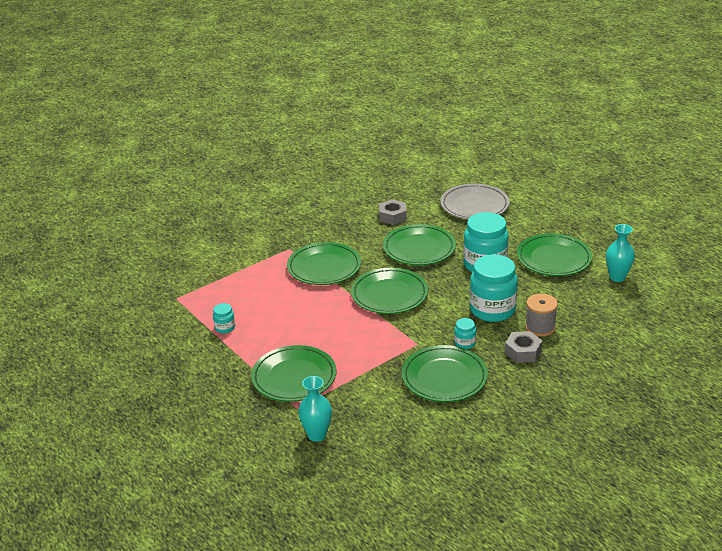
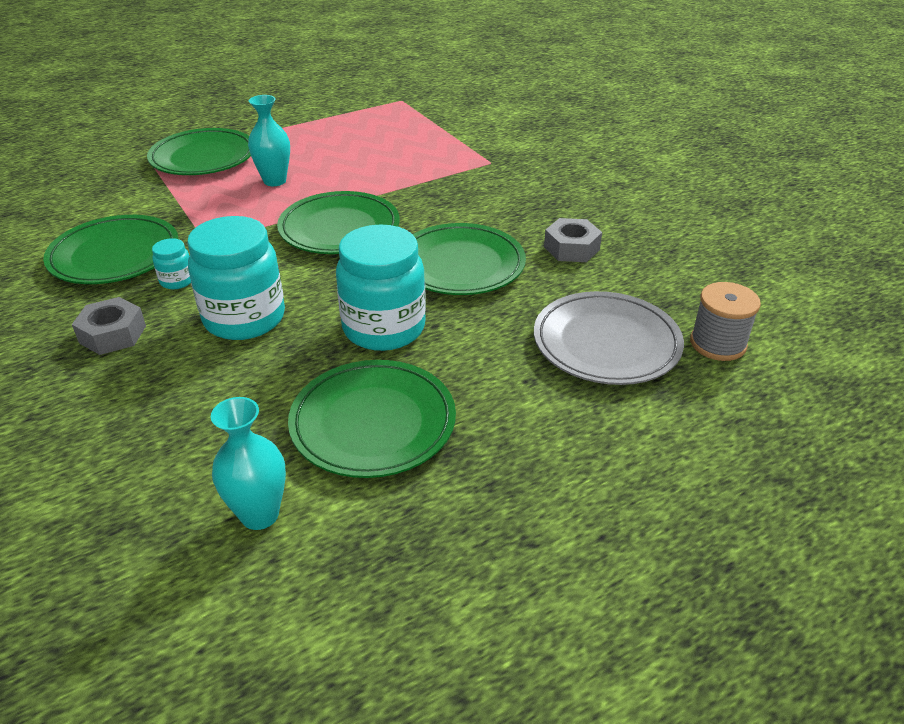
camera: 95 degrees right, 5 degrees up
turquoise jar [213,303,235,333] -> none
green plate [287,242,361,285] -> none
turquoise vase [298,376,332,442] -> turquoise vase moved to [248,95,290,186]
grey spool [525,294,558,337] -> grey spool moved to [690,282,761,361]

